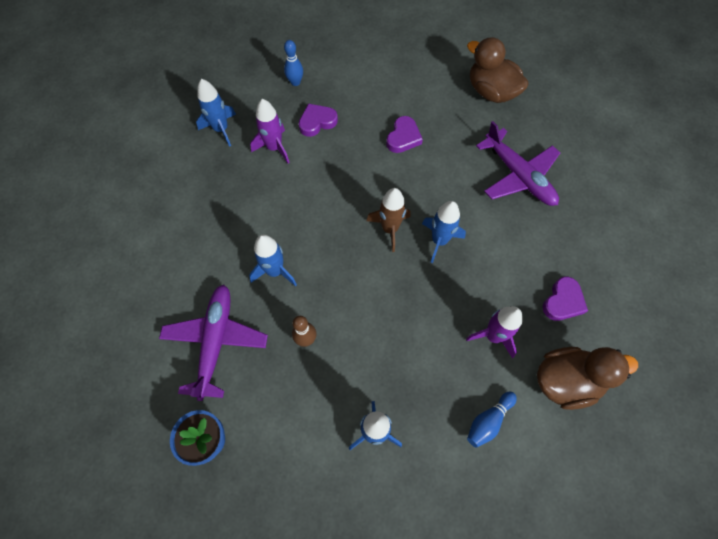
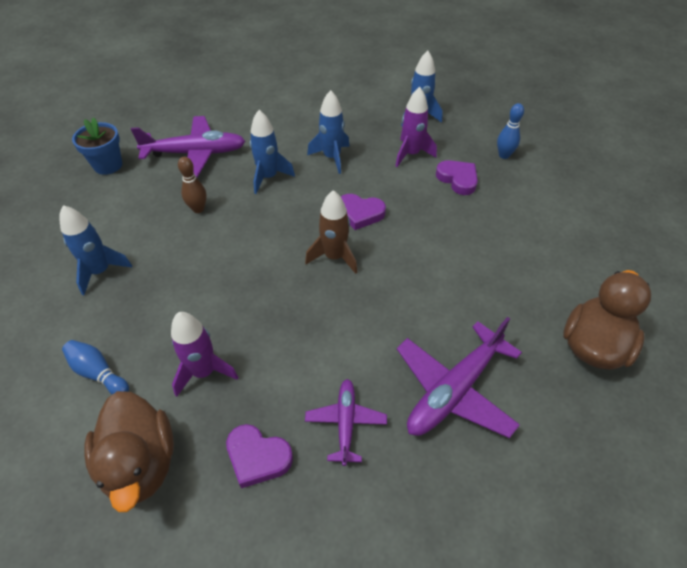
camera: 80 degrees right, 15 degrees down
purple heart [386,116,423,153] -> purple heart moved to [341,194,386,230]
blue rocket [422,201,466,263] -> blue rocket moved to [307,90,350,174]
none -> purple plane [305,379,387,466]

